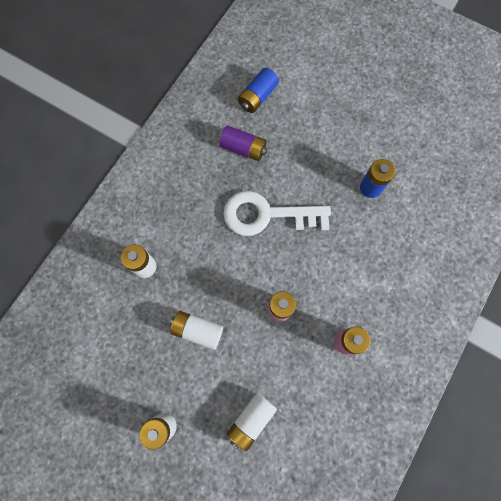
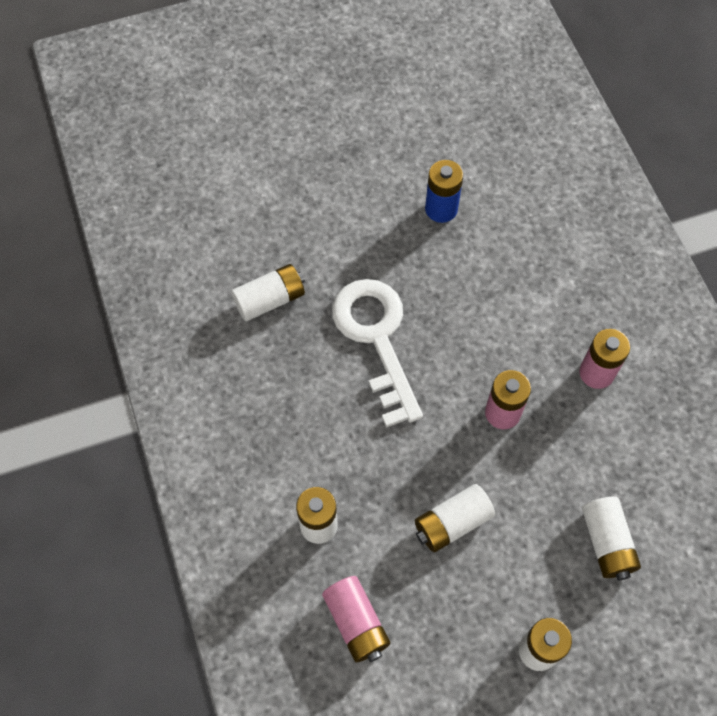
camera: 50 degrees left, 10 degrees down
purple battery [219,125,267,161] -> white battery [231,264,305,321]
white key [223,191,331,236] -> white key turned 120 degrees clockwise [332,279,423,428]
blue battery [238,68,279,113] -> none
none -> pink battery [322,576,390,662]

